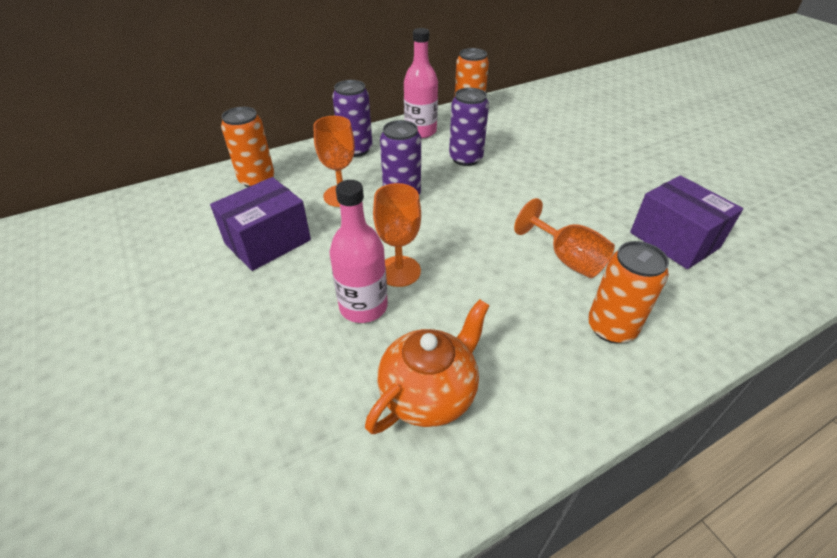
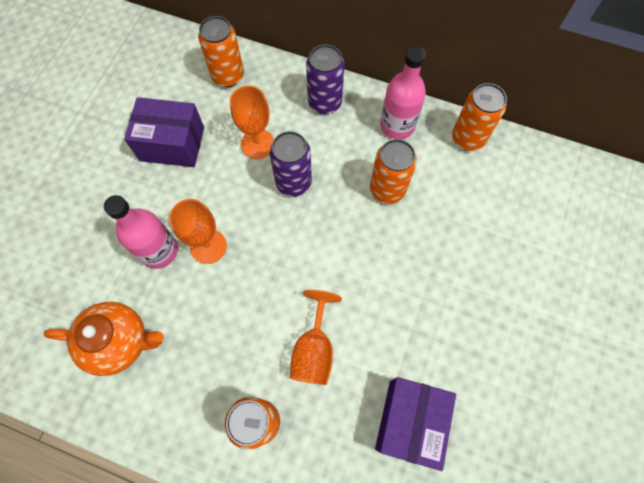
camera: 50 degrees right, 25 degrees up
purple can [449,88,489,166] -> orange can [370,139,417,204]

